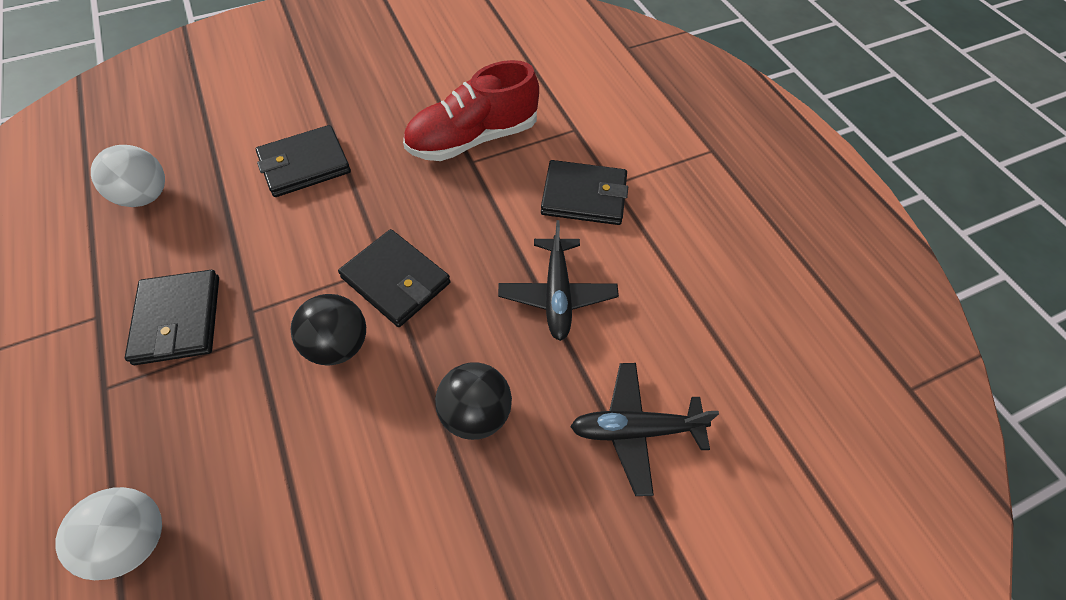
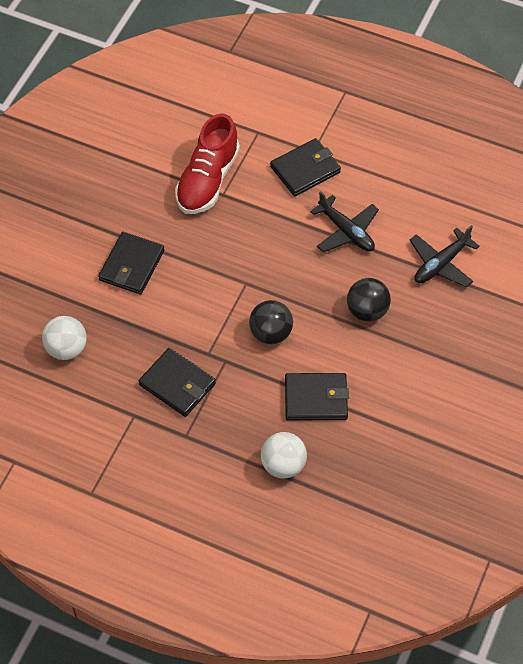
camera: 40 degrees left, 0 degrees up
black wallet [338,229,451,327] -> black wallet moved to [285,373,349,421]

